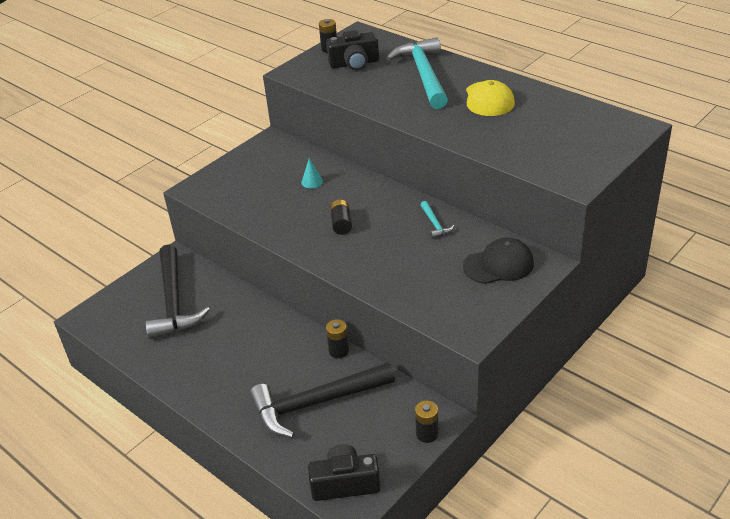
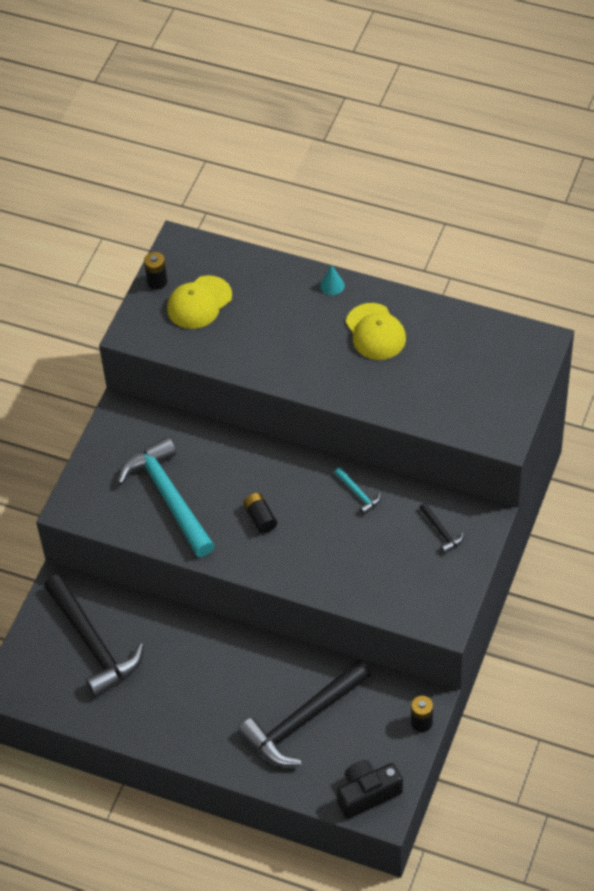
camera: 20 degrees left, 15 degrees up
turquoise cone [301,158,323,188] -> turquoise cone moved to [320,265,345,295]
black camera [326,30,379,71] -> yellow cap [167,275,232,329]
black battery [326,319,349,358] -> none
turquoise hammer [386,37,448,109] -> turquoise hammer moved to [118,437,215,557]
black cap [463,238,534,284] -> black hammer [420,503,464,554]

